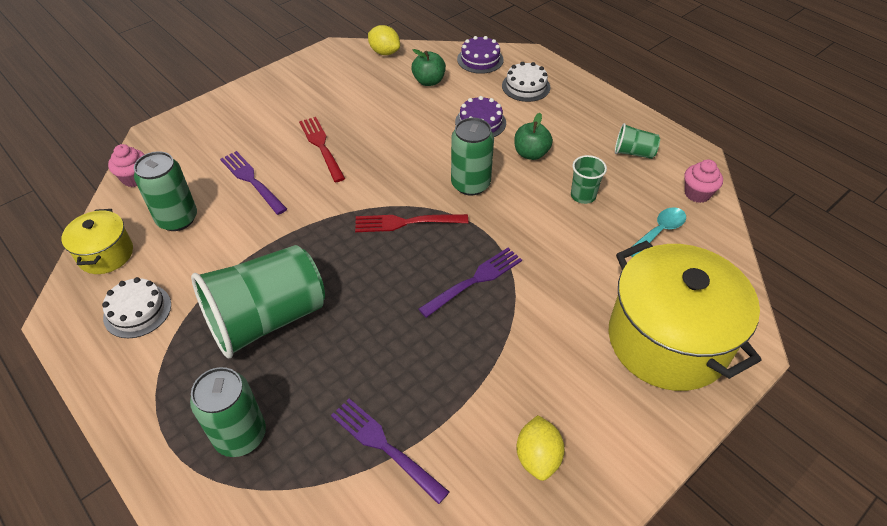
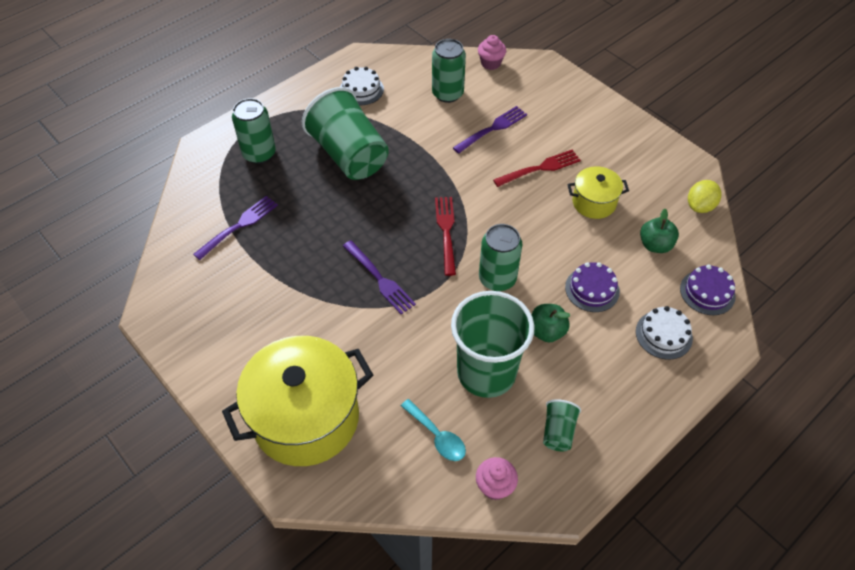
camera: 90 degrees right, 5 degrees up
yellow pot [61,209,133,274] -> yellow pot moved to [567,166,629,219]
yellow lemon [516,415,565,481] -> none
green cup [571,155,607,204] -> green cup [451,291,534,398], size x2.26

